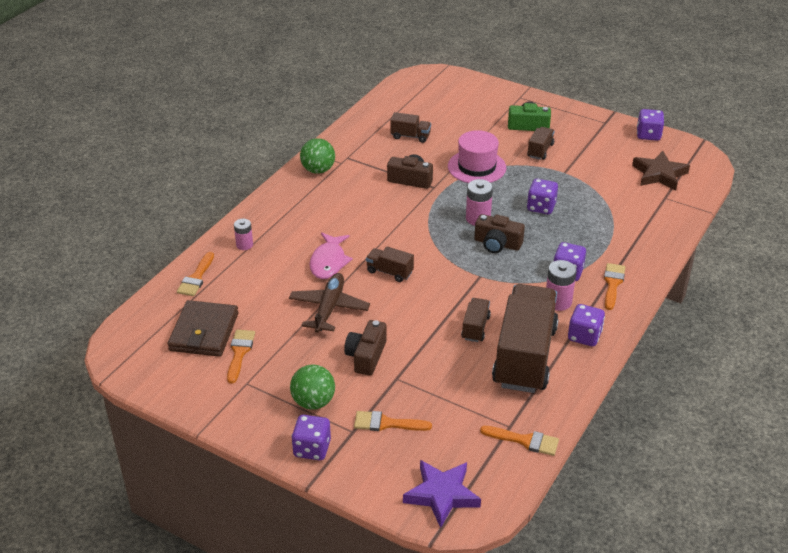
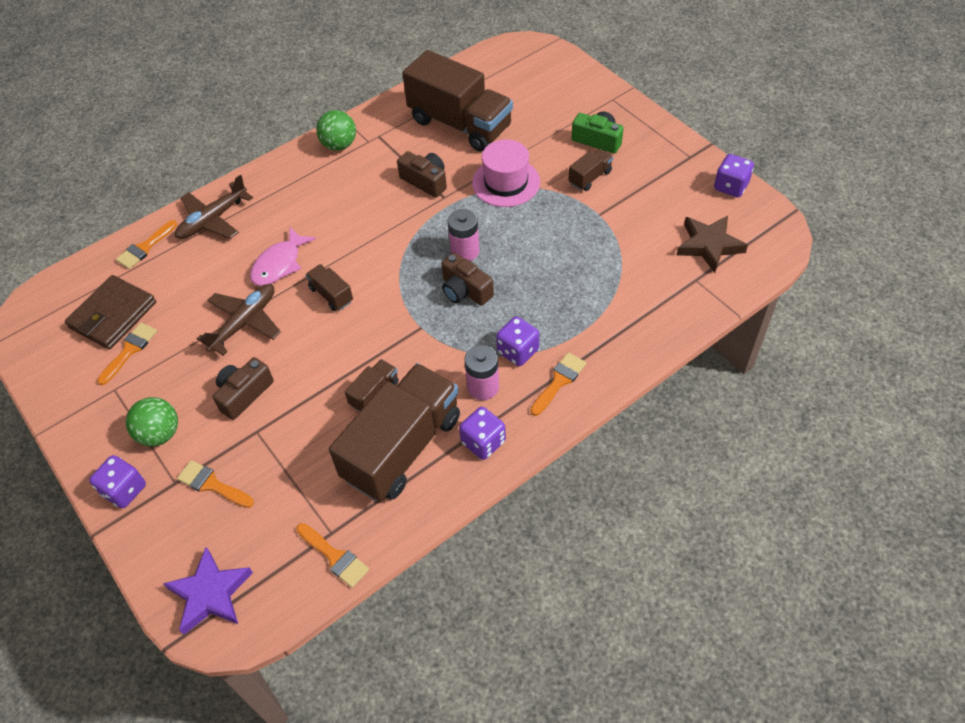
camera: 25 degrees right, 15 degrees up
pink battery [234,219,253,250] -> brown plane [175,175,253,239]
brown truck [390,112,431,143] -> brown truck [402,50,513,152], size x2.34
purple dice [527,179,558,214] -> none

